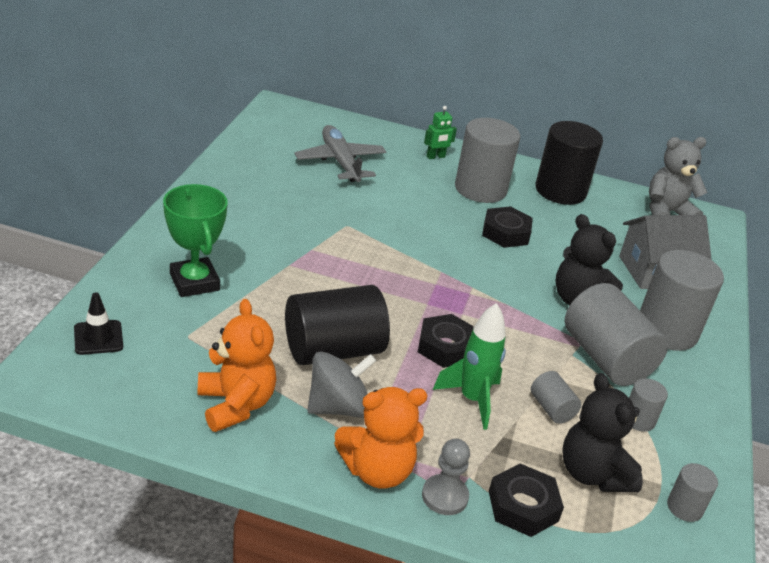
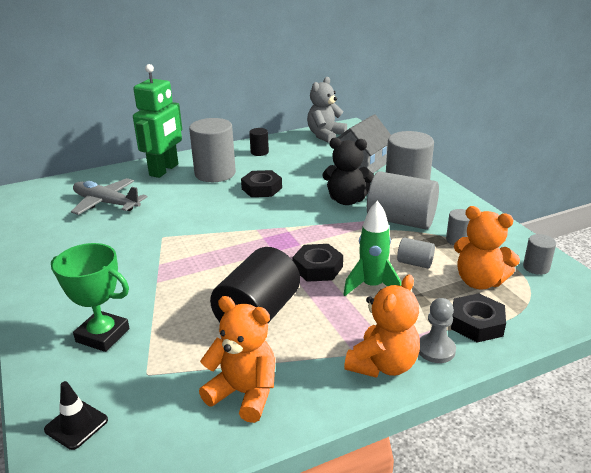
camera: 35 degrees left, 5 degrees down
grey spinning top [307,352,376,417] -> none
green robot [424,106,457,159] -> green robot [133,64,182,178], size x2.37
black cylinder [535,121,603,205] -> black cylinder [249,128,269,156], size x0.47
black teddy bear [562,373,643,492] -> orange teddy bear [454,206,520,289]

